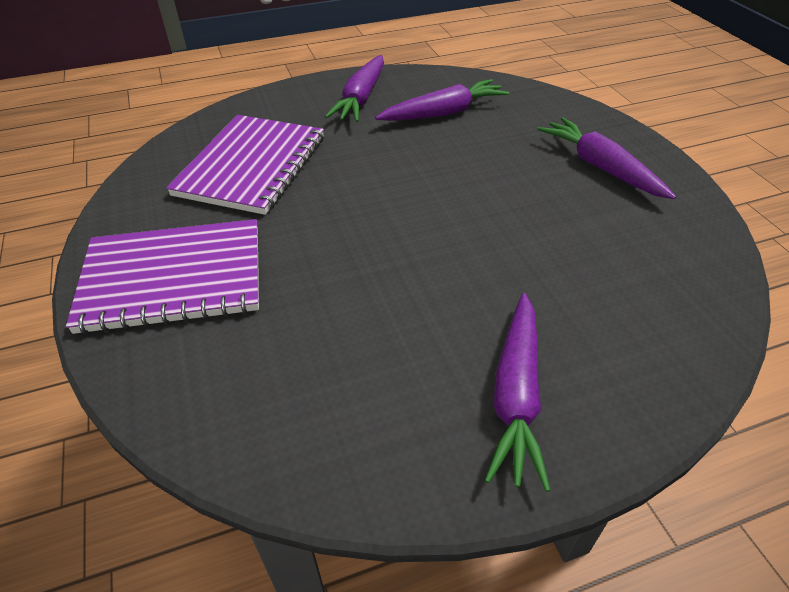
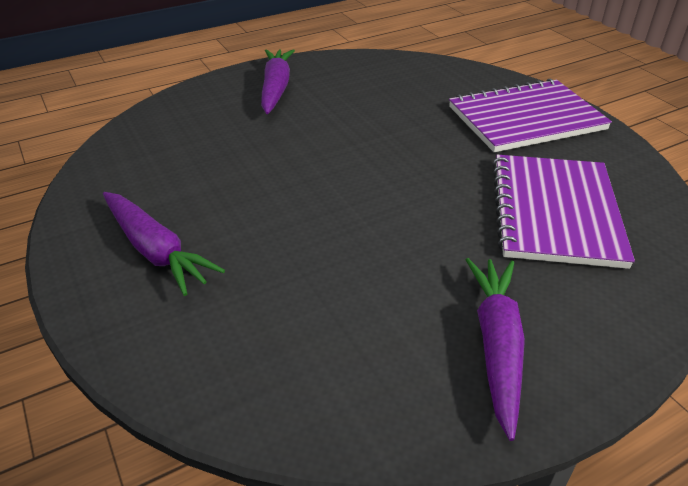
camera: 170 degrees right, 5 degrees down
purple carrot [375,79,509,121] -> none

